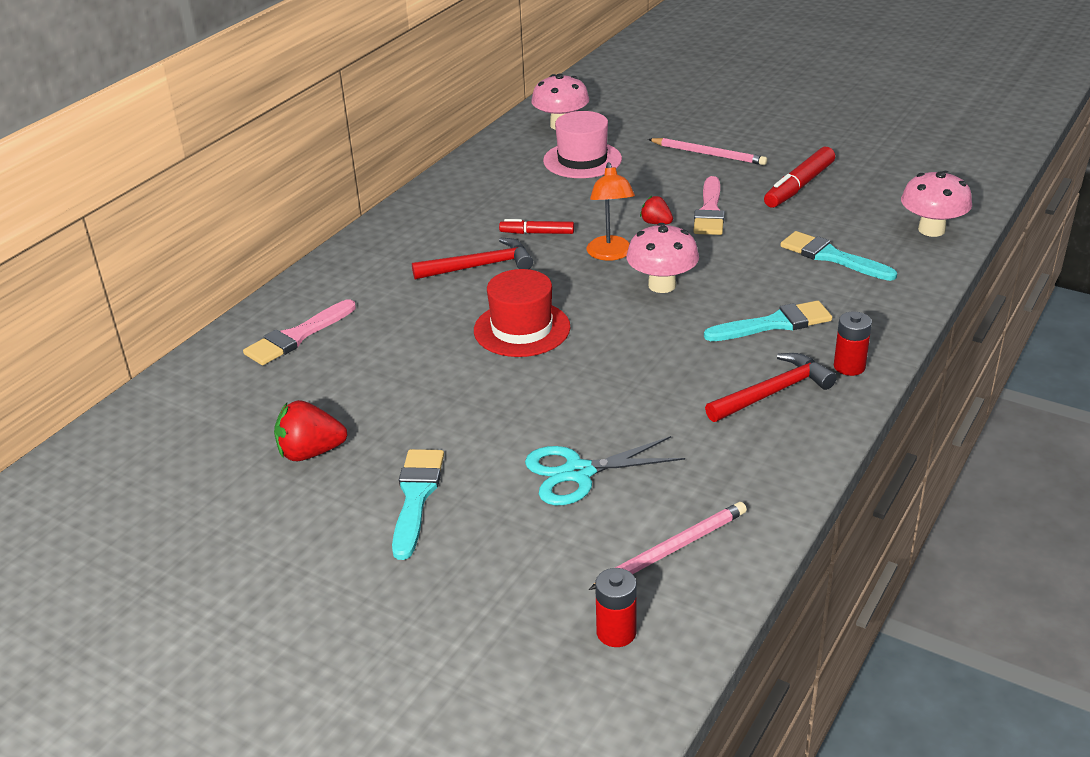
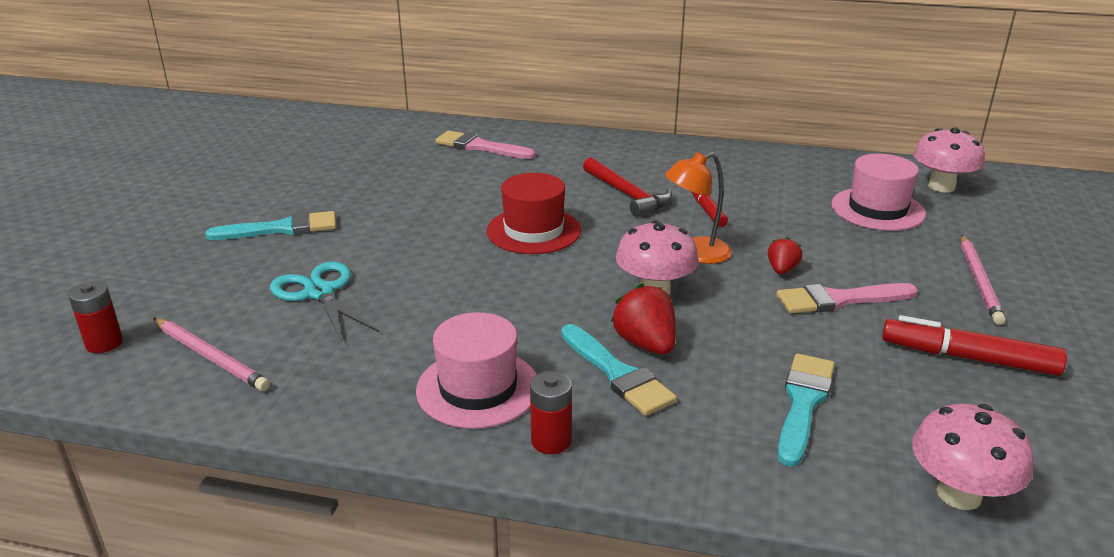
camera: 70 degrees right, 5 degrees down
red strawberry [274,400,347,461] -> red strawberry moved to [611,283,676,355]
red hammer [705,353,837,422] -> pink hat [416,312,537,429]

